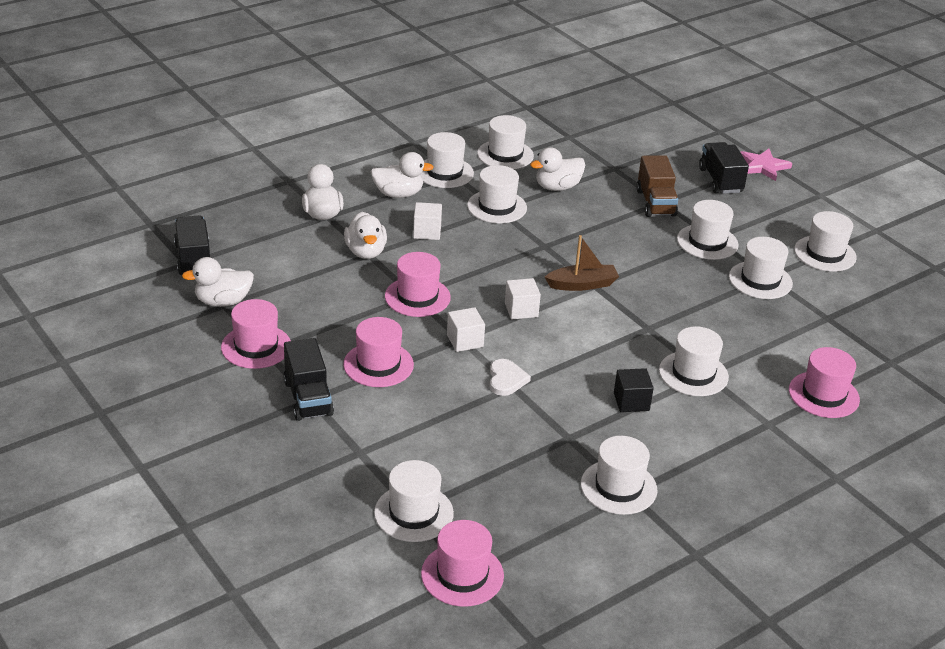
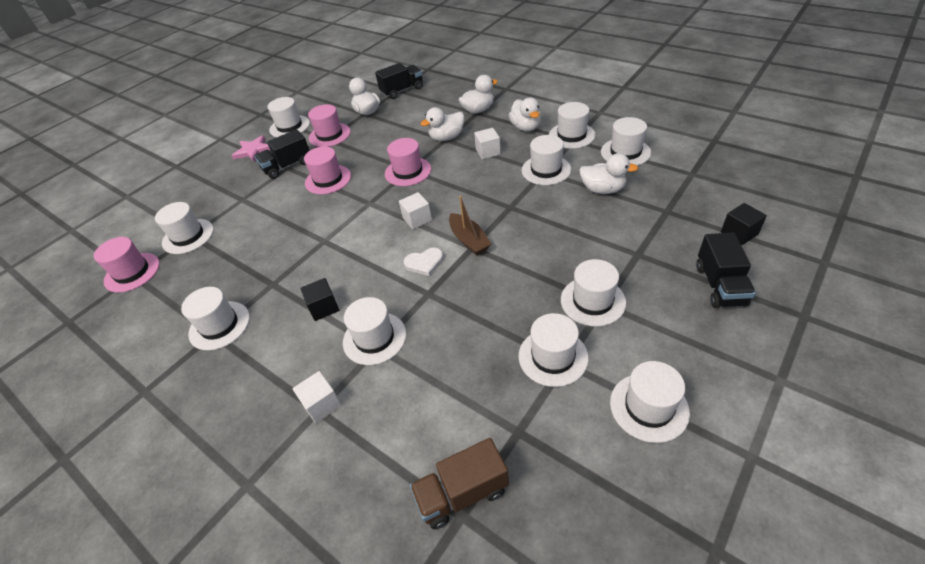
camera: 80 degrees right, 10 degrees up
white cube [447,307,485,352] -> white cube moved to [293,371,342,423]
white heart [490,359,531,396] -> white heart moved to [404,248,444,276]
white duck [530,147,585,191] -> white duck turned 150 degrees clockwise [579,153,638,194]
brown truck [636,155,678,217] -> brown truck moved to [410,438,509,529]
black truck [699,142,749,194] -> black truck turned 120 degrees clockwise [696,233,756,308]
pink star [740,149,792,181] -> pink star moved to [231,135,270,162]
pink hat [789,347,860,418] -> none
none -> white hat [267,97,310,137]
none -> black cube [721,203,767,245]

